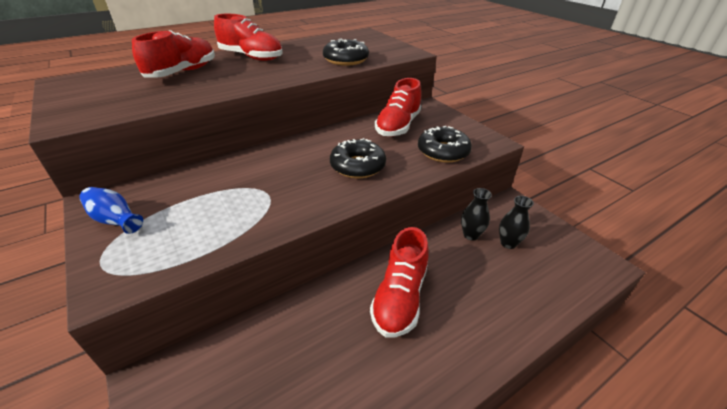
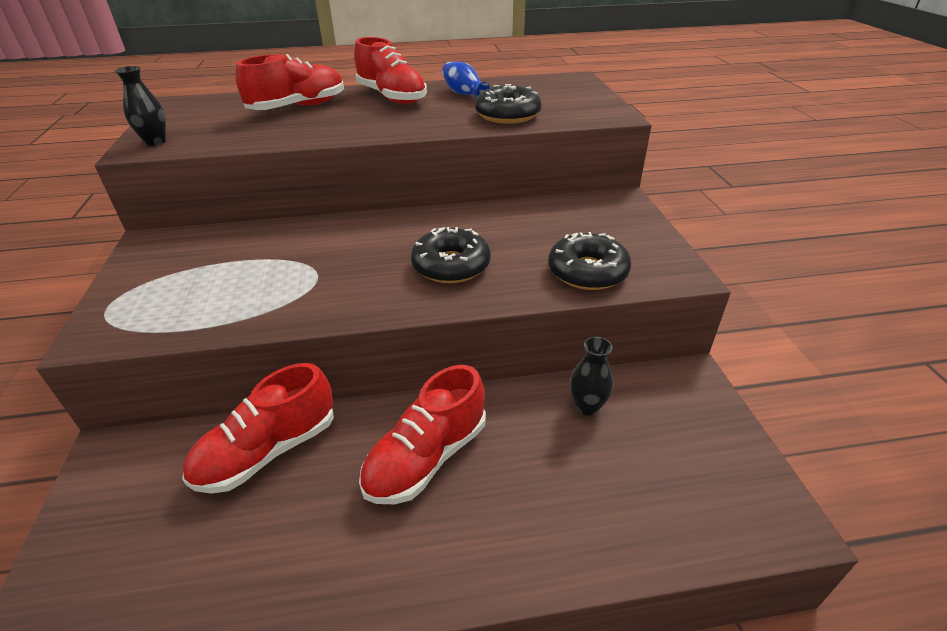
camera: 25 degrees right, 0 degrees up
blue vase [79,187,143,234] -> blue vase moved to [442,62,490,99]
red shoe [375,78,421,137] -> red shoe moved to [182,363,334,494]
black vase [499,196,534,249] -> black vase moved to [115,66,166,145]

